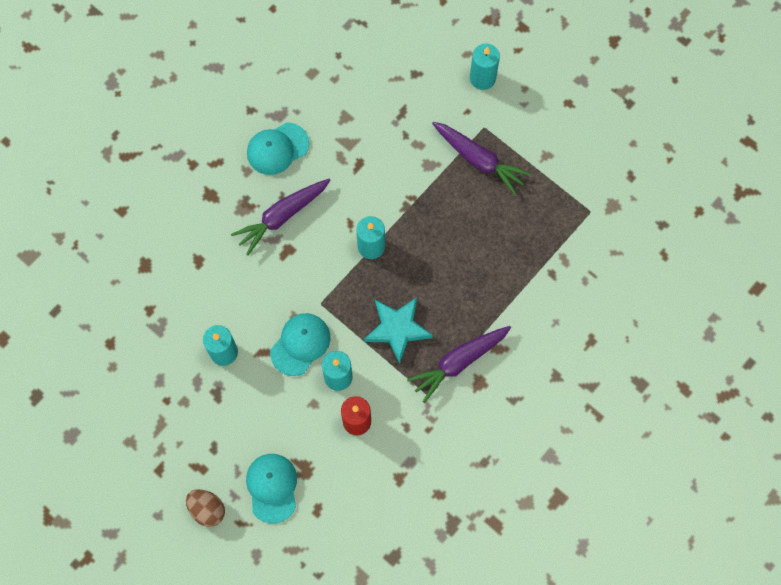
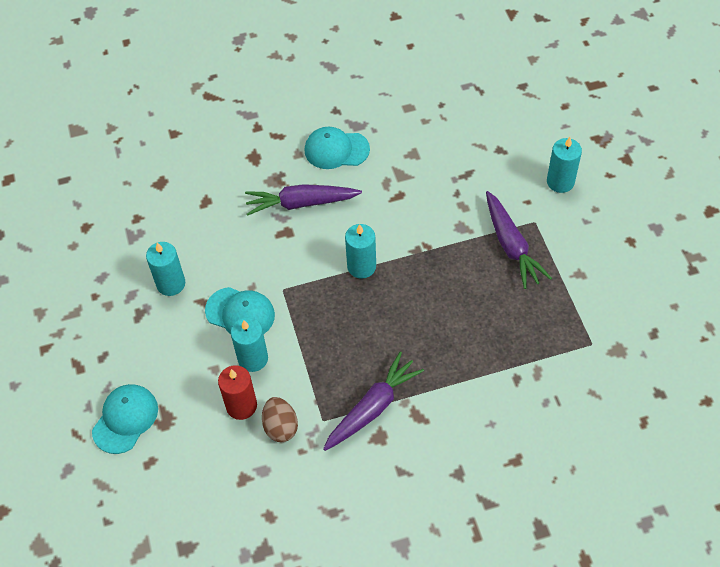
camera: 35 degrees right, 15 degrees down
brown egg [186,489,225,527] -> brown egg moved to [262,397,298,442]
turquoise cap [270,313,330,376] -> turquoise cap turned 45 degrees clockwise [205,287,275,334]
turquoise star [364,298,433,363] -> none
purple carrot [407,326,511,403] -> purple carrot turned 135 degrees clockwise [323,352,424,451]

